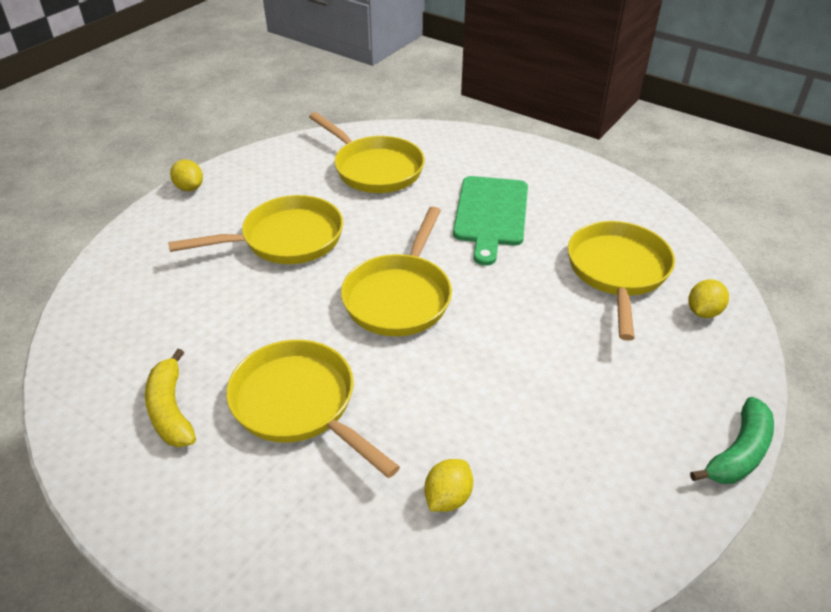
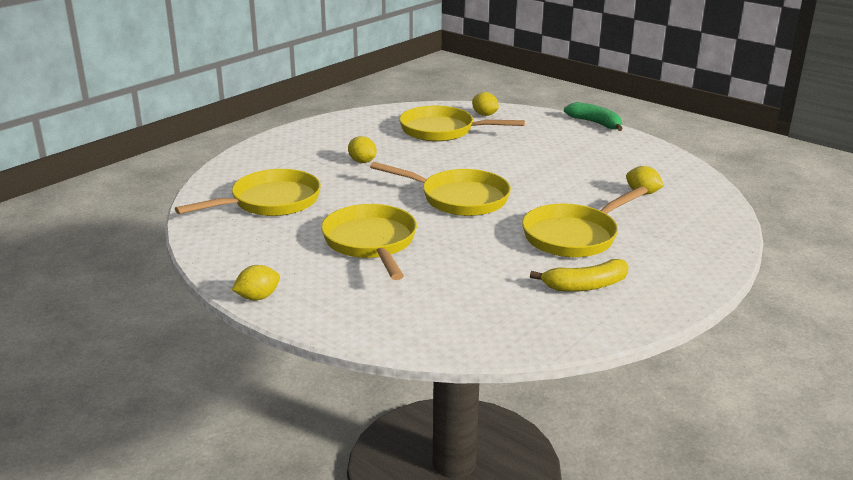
camera: 85 degrees left, 15 degrees down
green cutting board [453,176,528,266] -> yellow lemon [348,136,377,163]

